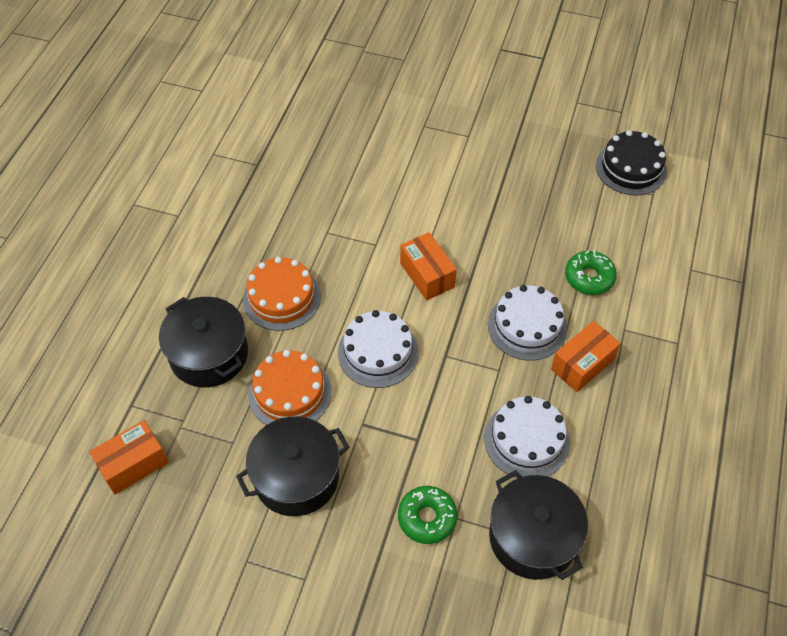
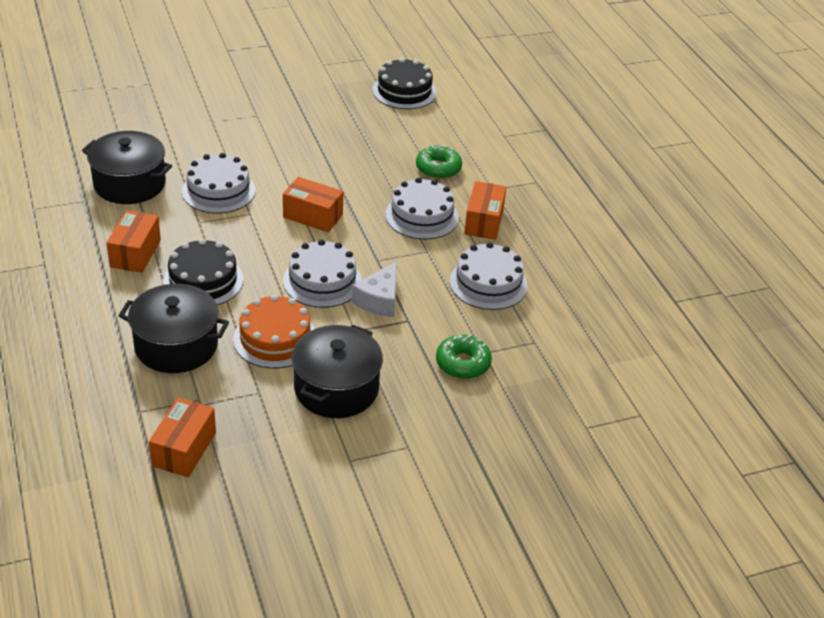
camera: 40 degrees left, 15 degrees down
orange cake [243,257,321,331] -> black cake [163,239,243,305]
black pot [489,470,588,580] -> black pot moved to [82,131,172,204]
none -> orange box [106,210,161,273]
none -> white cake [182,153,255,214]
none -> white cheese [352,261,397,317]

